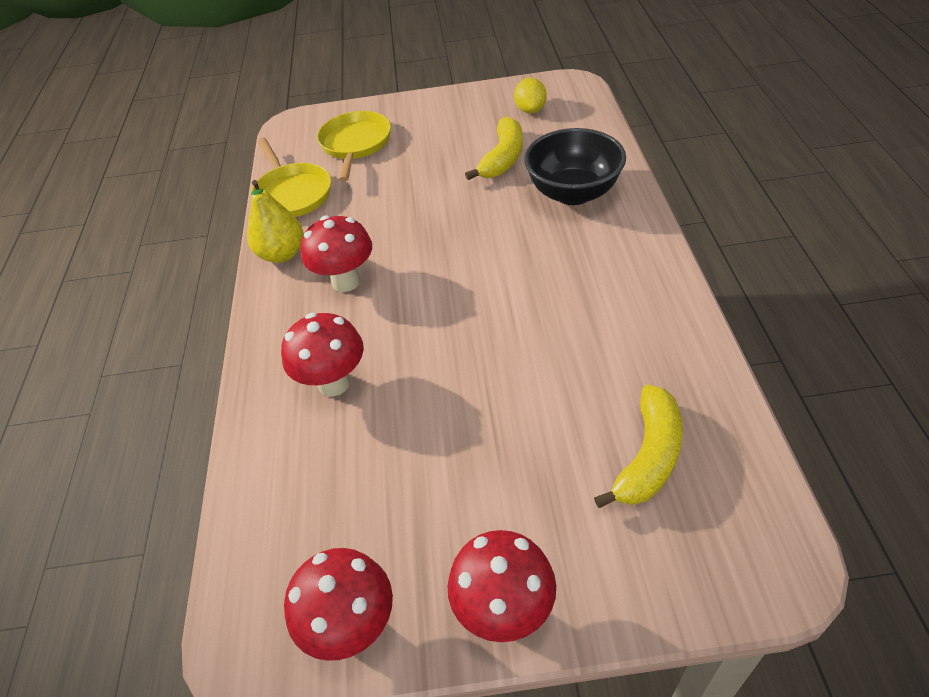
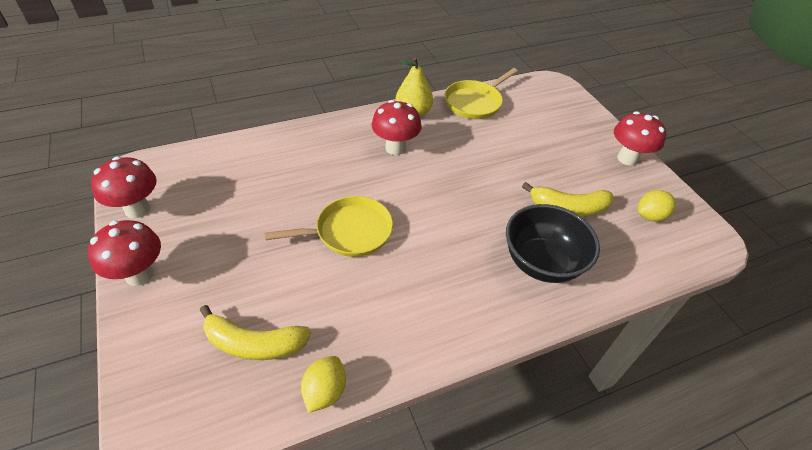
camera: 65 degrees right, 0 degrees up
red mushroom [281,313,364,396] -> red mushroom moved to [614,111,666,166]
yellow pan [317,111,391,181] -> yellow pan moved to [265,196,393,257]
none -> yellow lemon [301,356,346,413]

